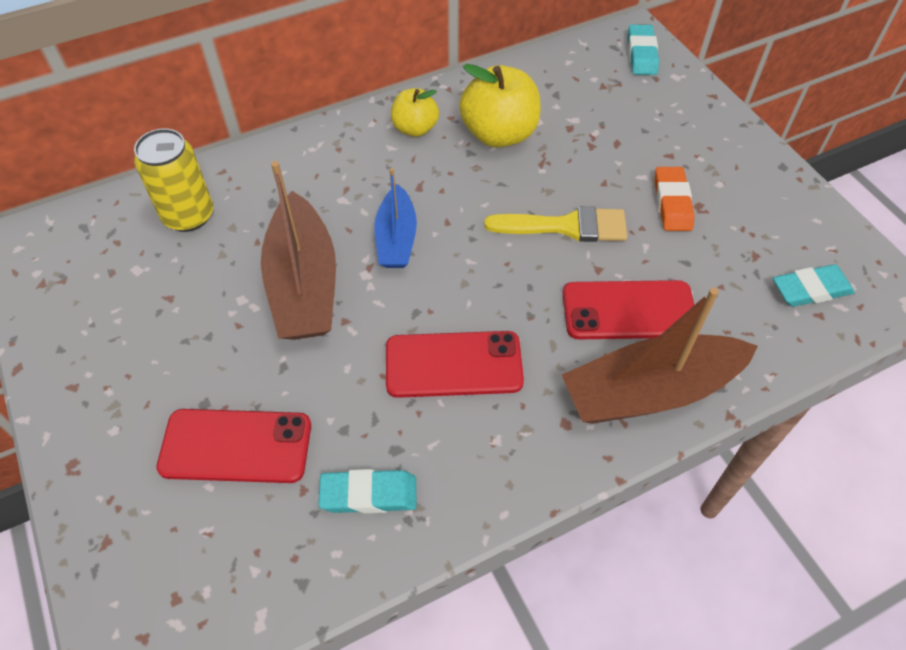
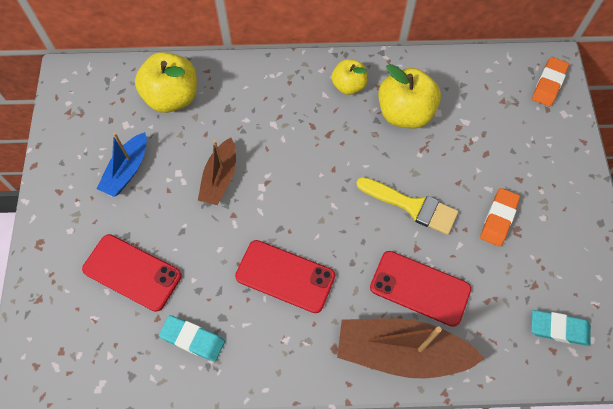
camera: 25 degrees right, 10 degrees up
yellow can [134,128,213,232] -> yellow apple [135,52,197,113]
brown boat [261,161,336,340] -> brown boat [198,138,236,205], size x0.60
blue boat [374,168,417,268] -> blue boat moved to [97,132,147,197]
turquoise eraser [628,24,659,75] -> orange eraser [532,57,569,107]

